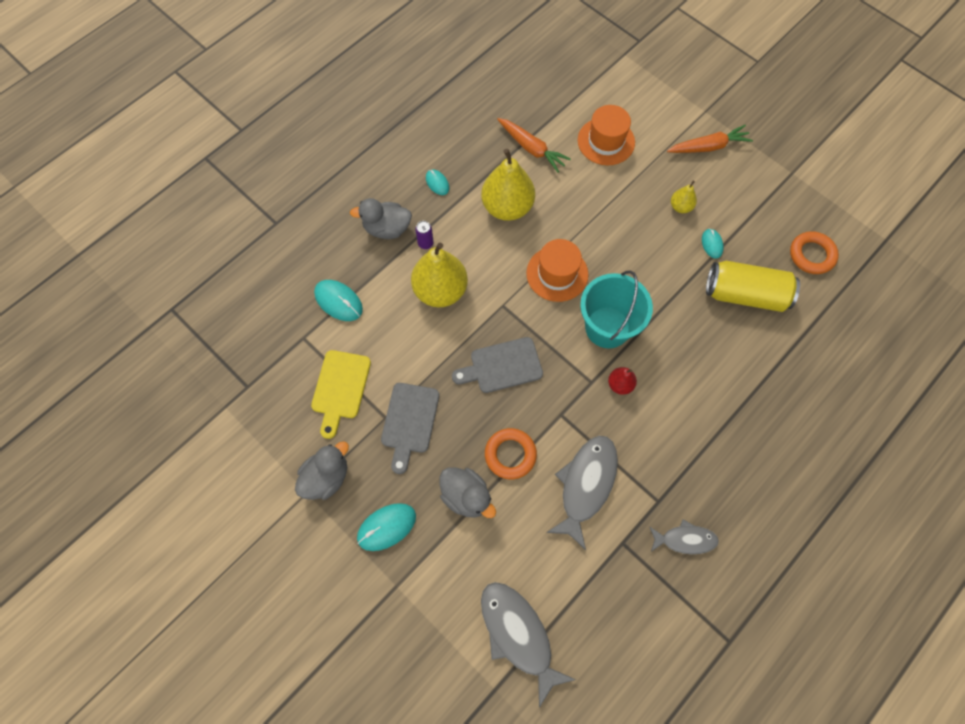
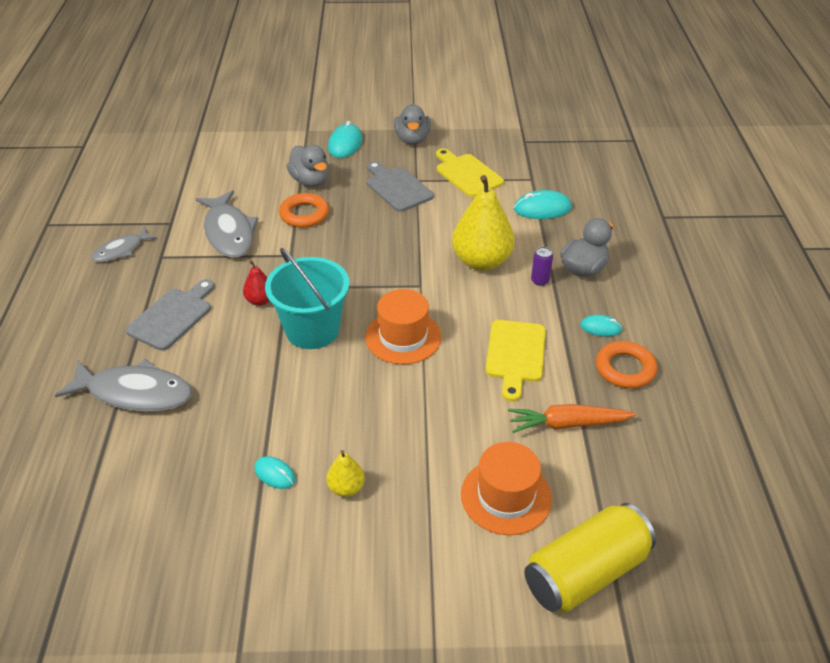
camera: 135 degrees right, 25 degrees down
grey duck [440,467,496,518] -> grey duck turned 120 degrees counterclockwise [287,145,329,187]
grey cutting board [452,337,543,393] -> grey cutting board moved to [126,279,214,351]
yellow pear [481,149,535,221] -> yellow cutting board [485,320,546,402]
grey fish [481,582,576,708] -> grey fish moved to [55,359,192,412]
orange carrot [667,125,753,153] -> none
yellow can [706,261,800,312] -> yellow can moved to [524,503,656,612]
orange ring [790,231,839,274] -> orange ring moved to [596,341,657,389]

